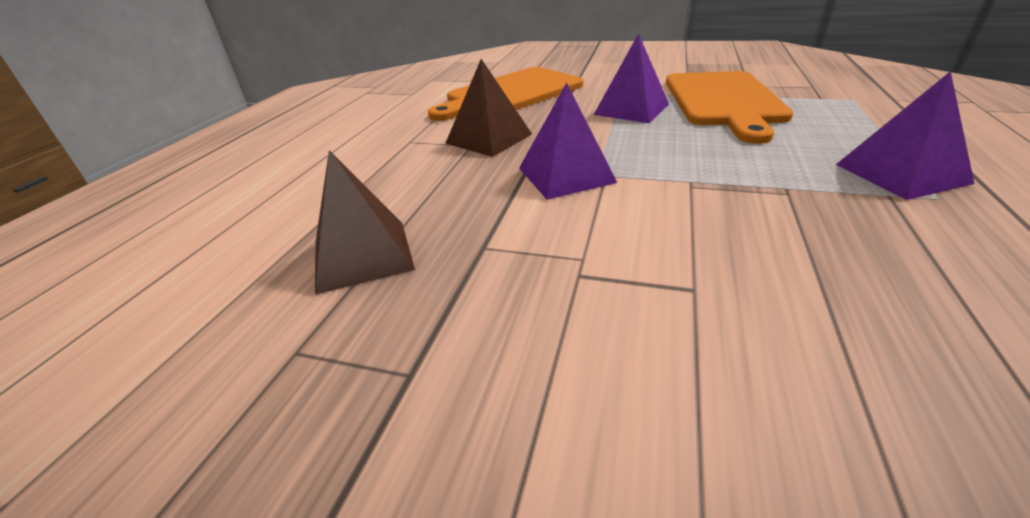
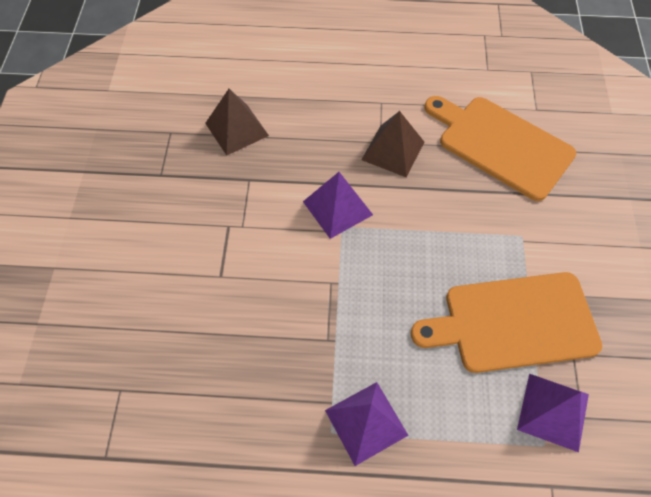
camera: 75 degrees right, 25 degrees up
purple pyramid [594,33,669,123] -> purple pyramid moved to [517,374,589,452]

